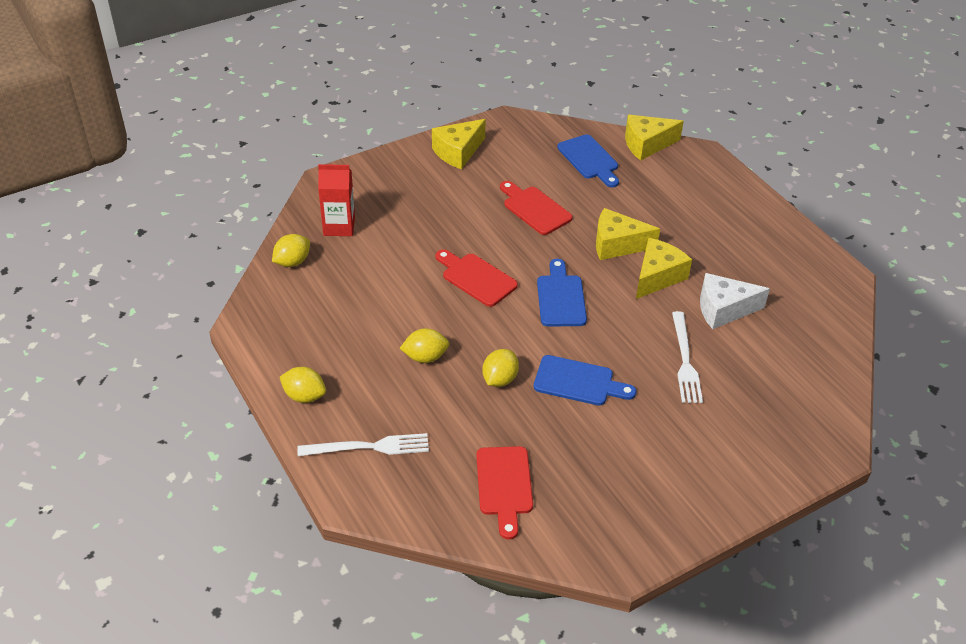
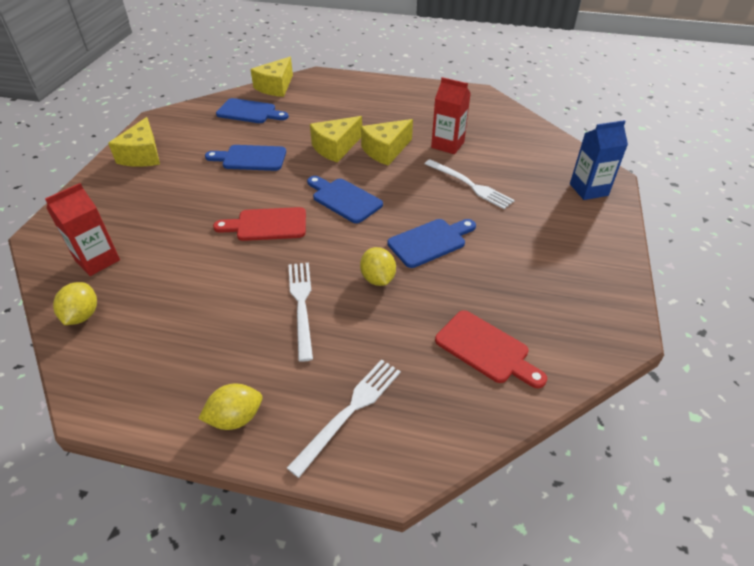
camera: 45 degrees left, 0 degrees up
yellow lemon [400,328,449,363] -> white fork [289,263,313,362]
red cutting board [500,181,573,235] -> blue cutting board [205,145,286,171]
yellow cheese [636,238,692,299] -> yellow cheese turned 120 degrees counterclockwise [361,119,413,166]
white cheese [700,273,770,329] -> red carton [431,77,471,154]
none -> blue carton [570,120,628,200]

